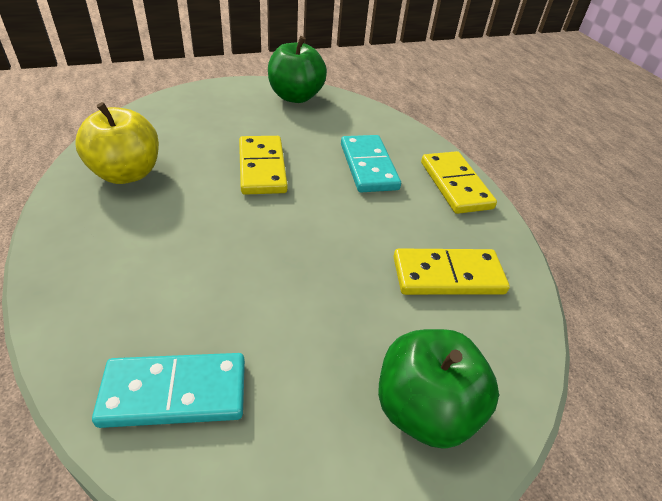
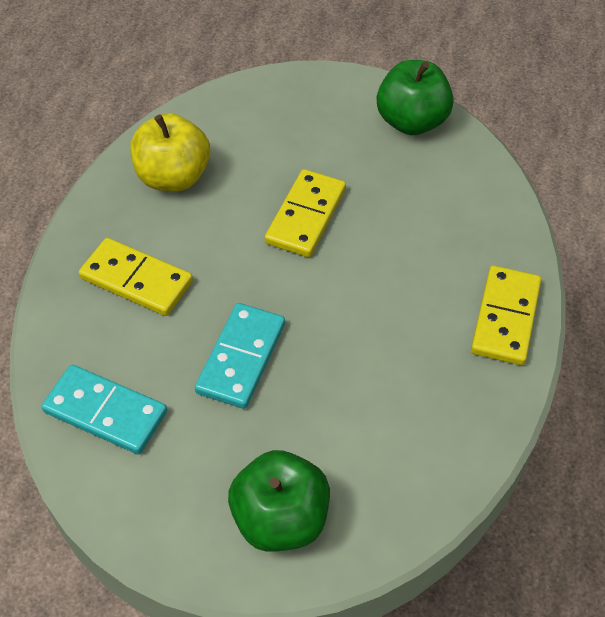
camera: 35 degrees right, 10 degrees up
turquoise domino [341,135,401,192] -> turquoise domino moved to [195,303,285,409]
yellow domino [393,248,510,295] -> yellow domino moved to [79,238,193,316]

